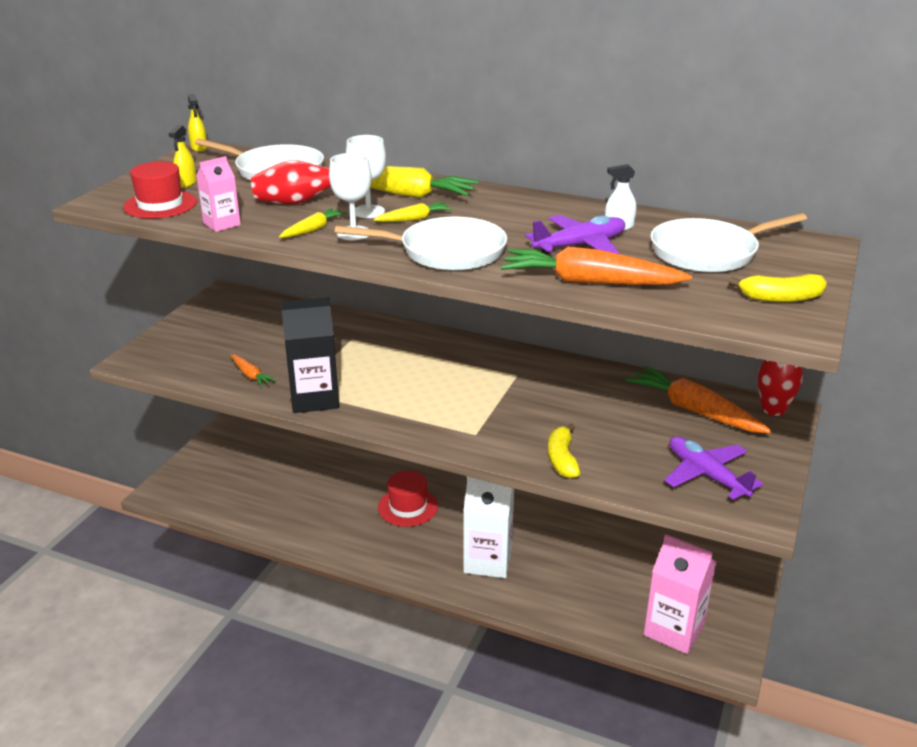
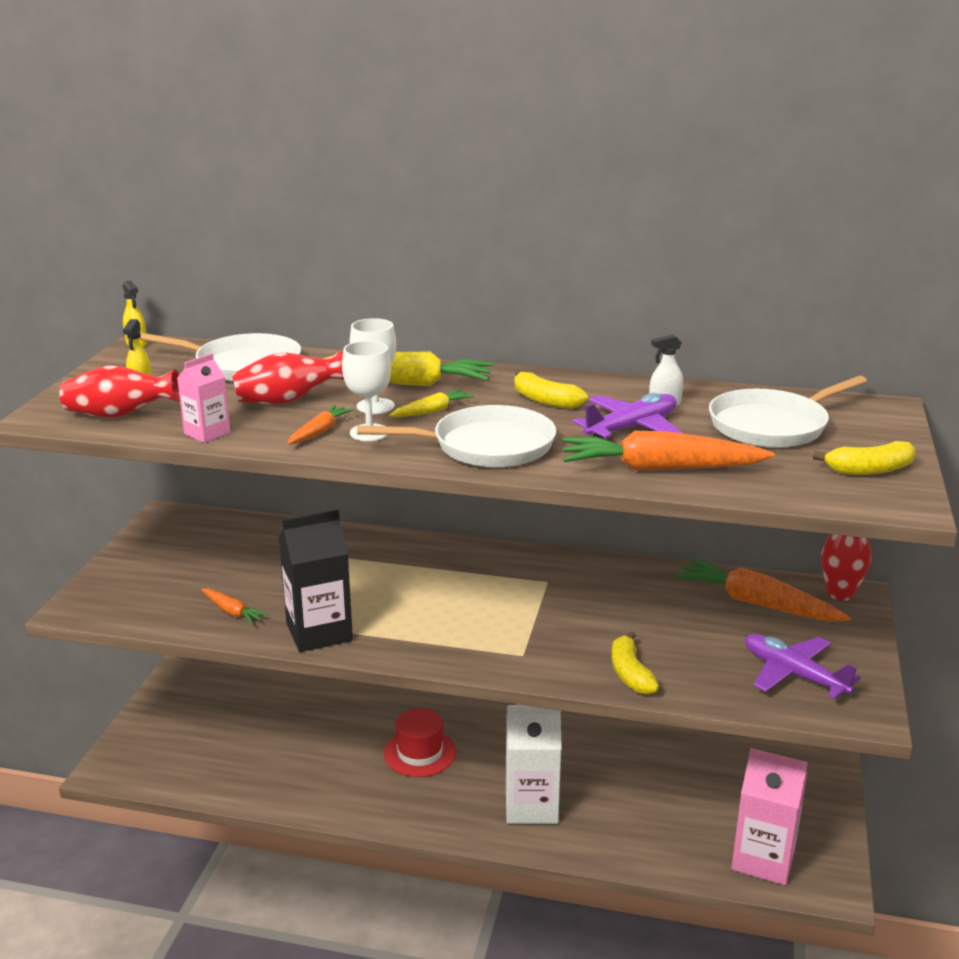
camera: 10 degrees left, 5 degrees down
red hat [123,161,197,219] -> red vase [59,365,180,418]
yellow carrot [279,208,346,238] -> orange carrot [287,405,354,445]
none -> yellow banana [514,371,588,409]

